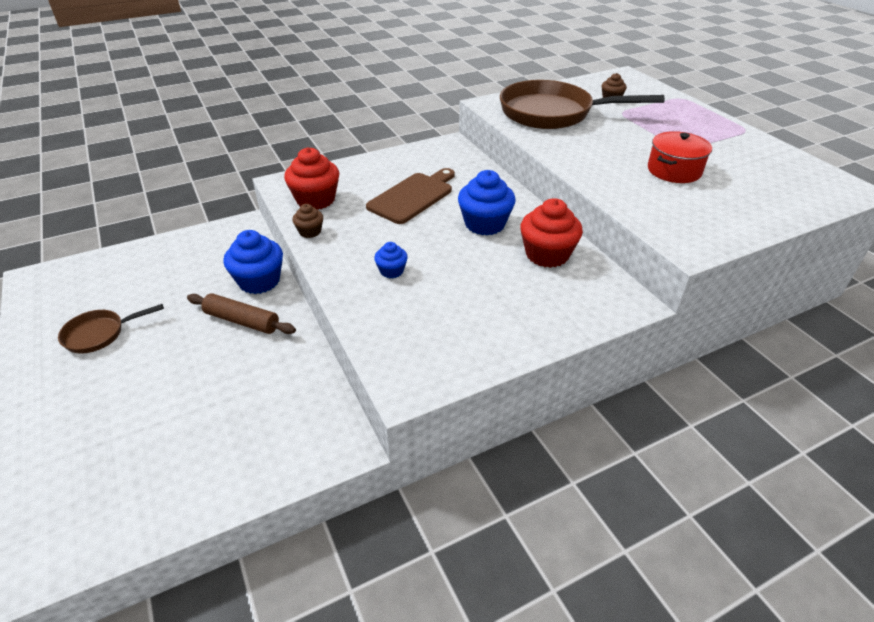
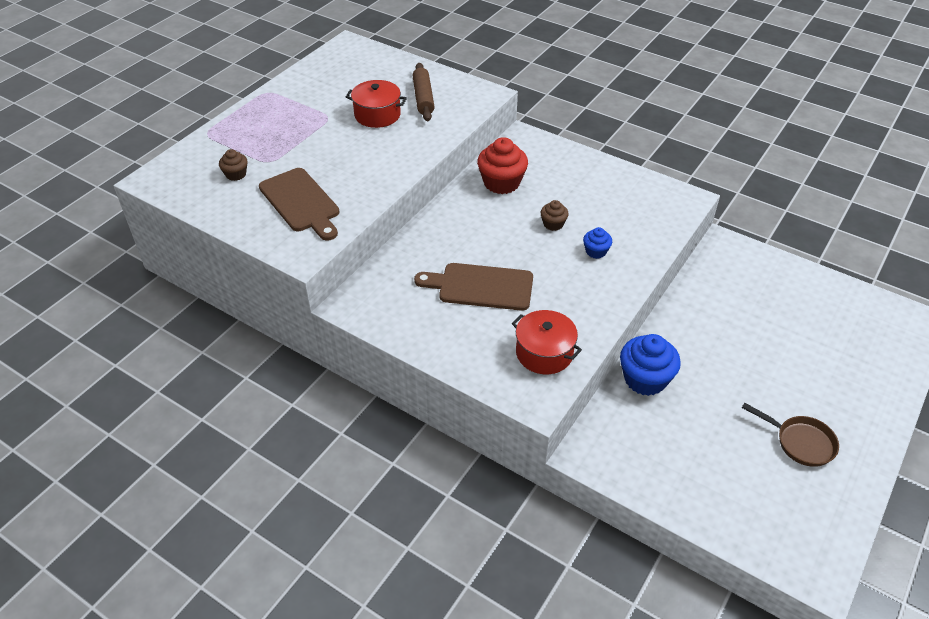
camera: 120 degrees left, 5 degrees up
brown rolling pin [187,293,296,334] -> brown rolling pin moved to [412,63,435,121]
red cupcake [284,147,339,210] -> red pot [512,310,582,374]
brown cupcake [292,204,323,238] -> brown cupcake moved to [540,200,569,231]
blue cupcake [458,170,516,235] -> none
brown pan [500,80,665,129] -> brown cutting board [259,168,339,240]

